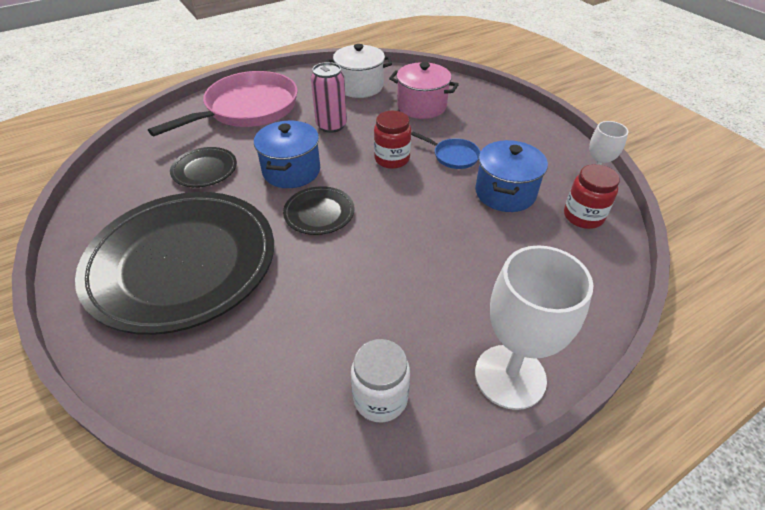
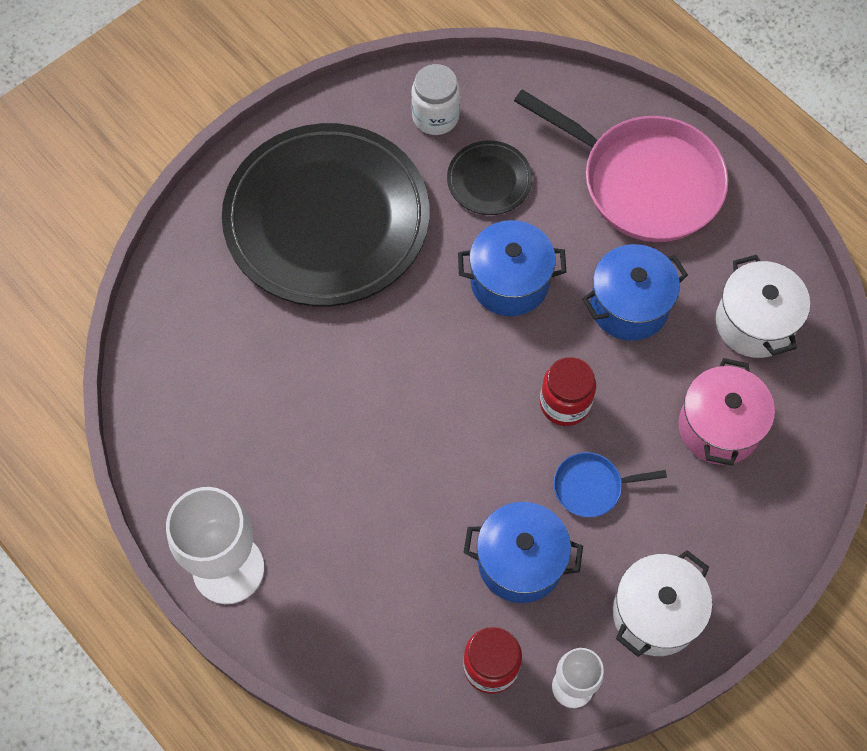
camera: 80 degrees right, 20 degrees up
black plate [283,186,355,235] -> none
pink can [311,62,347,133] -> blue pot [582,244,688,341]
white jar [351,339,410,422] -> white jar moved to [411,64,460,135]
blue pan [411,132,480,169] -> blue pan turned 60 degrees clockwise [554,452,667,517]
none -> white pot [613,550,712,657]

